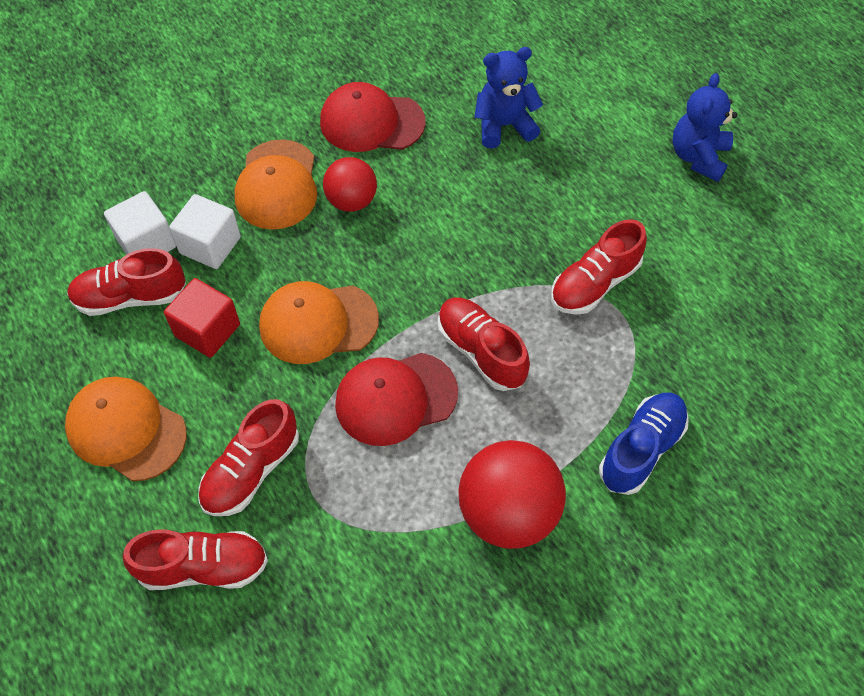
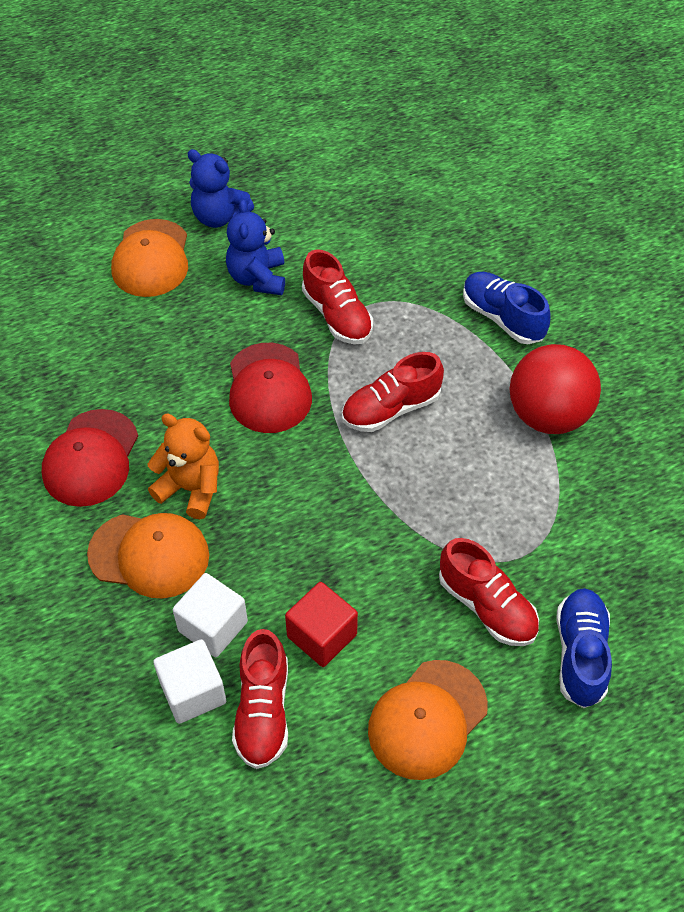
camera: 80 degrees left, 5 degrees down
red shoe [123,529,268,590] -> blue shoe [556,588,612,708]
orange cap [259,281,379,364] -> orange cap moved to [111,219,188,297]
red ball [323,157,377,212] -> orange teddy bear [147,413,219,519]
red cap [335,353,458,446] -> red cap moved to [229,343,312,433]
blue teddy bear [474,47,543,148] -> blue teddy bear moved to [226,199,285,295]

